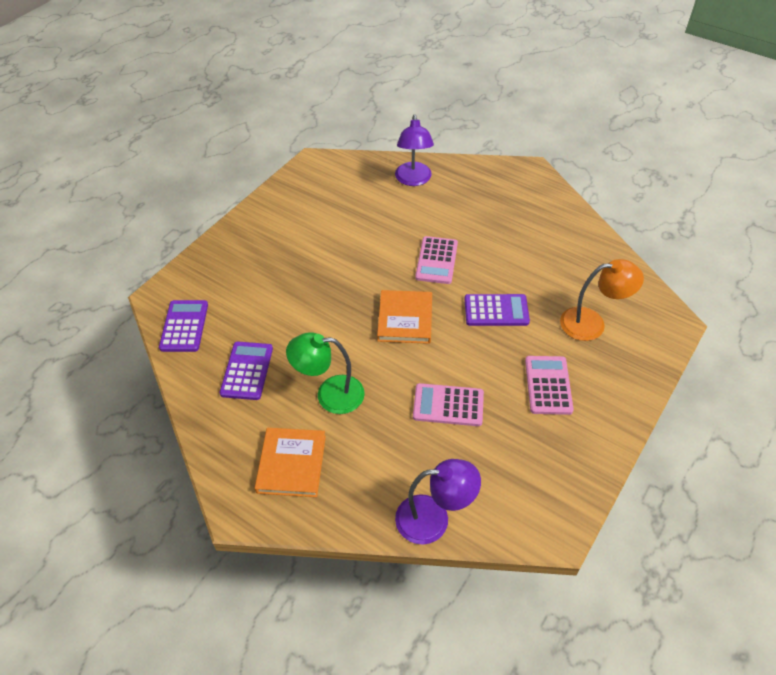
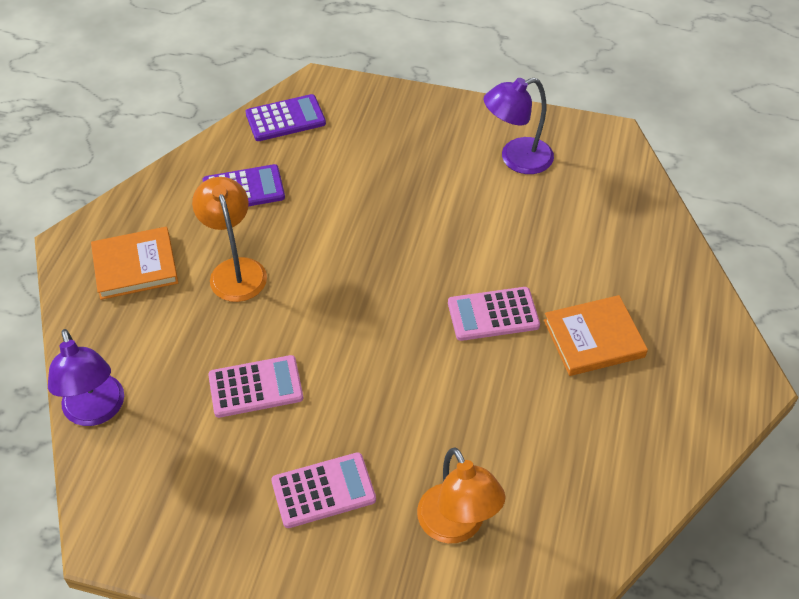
camera: 70 degrees right, 0 degrees up
green lamp [286,332,365,414] -> orange lamp [192,177,267,302]
orange book [377,290,432,344] -> orange book moved to [544,295,648,376]
purple lamp [395,114,434,186] -> purple lamp moved to [484,78,554,174]
pink calculator [413,383,484,426] -> pink calculator turned 90 degrees clockwise [208,355,303,418]
purple calculator [464,294,530,326] -> none

